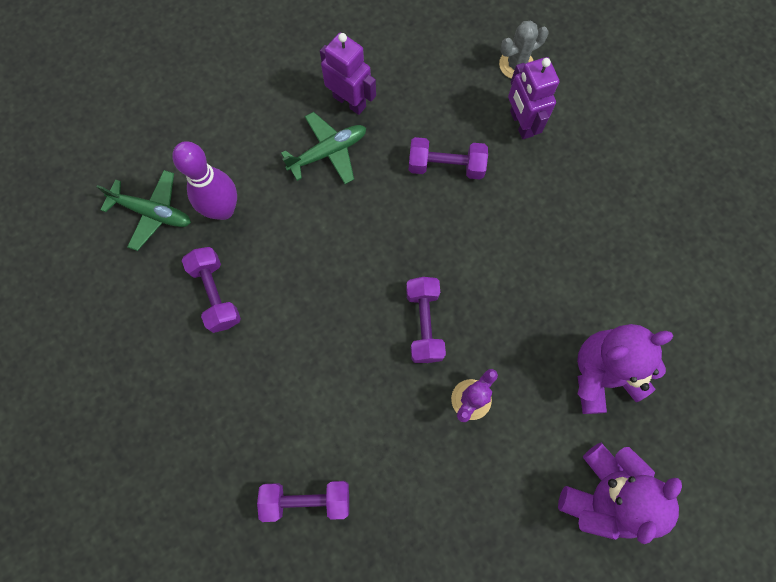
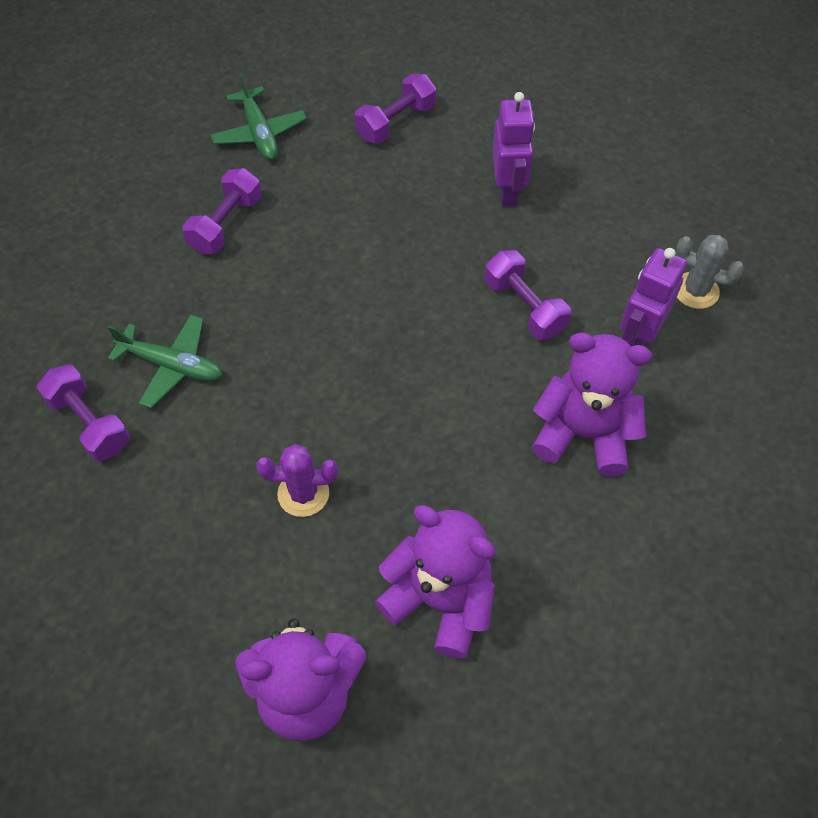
camera: 50 degrees right, 15 degrees down
purple bowling pin [172,141,237,220] -> none
green plane [281,112,366,184] -> green plane moved to [107,315,222,408]
purple dumbbell [406,277,446,363] -> purple dumbbell moved to [354,73,436,144]
none -> purple teddy bear [532,332,652,477]

